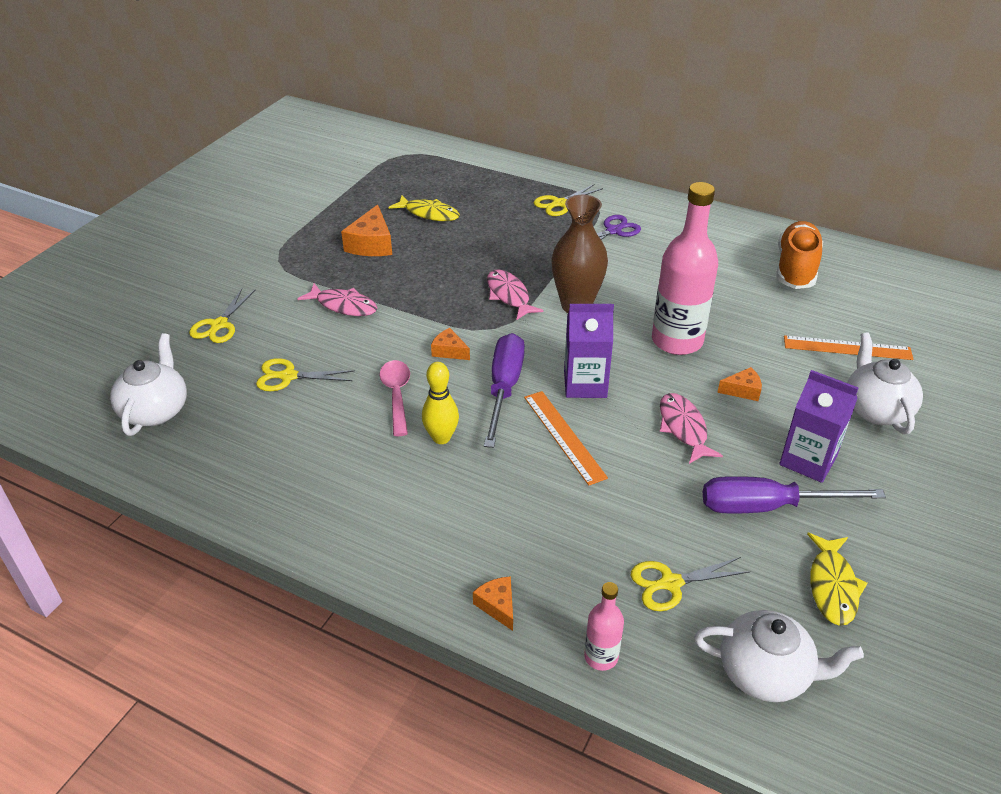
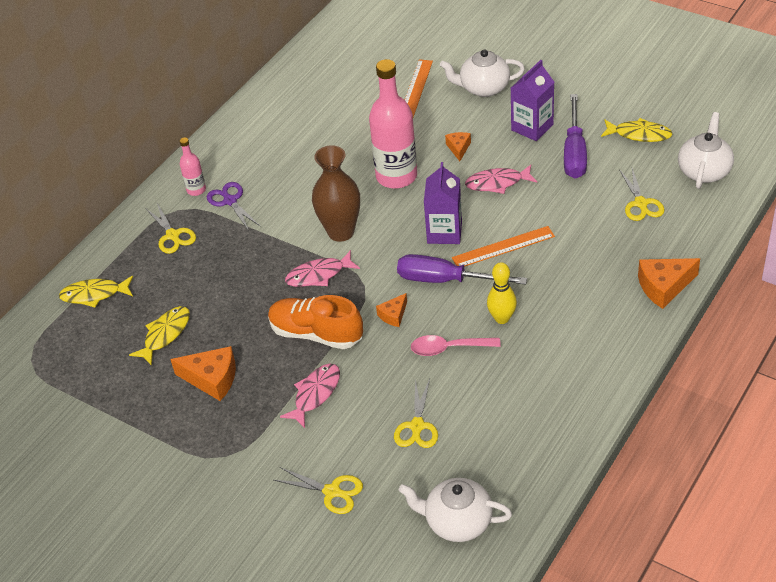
camera: 80 degrees left, 5 degrees up
orange cheese [473,576,513,631] -> orange cheese [638,258,700,309], size x1.75
pink bottle [584,582,624,671] -> pink bottle moved to [180,137,206,196]
orange shoe [777,221,823,289] -> orange shoe moved to [268,295,363,349]
none -> yellow fish [59,276,133,307]

